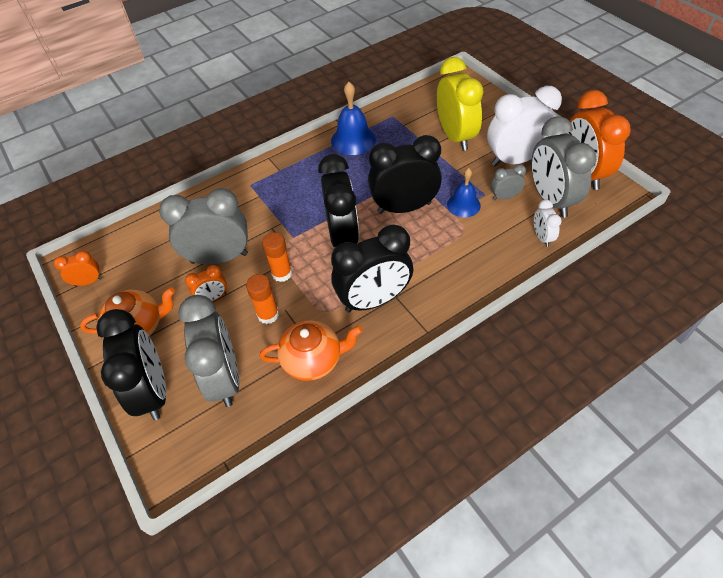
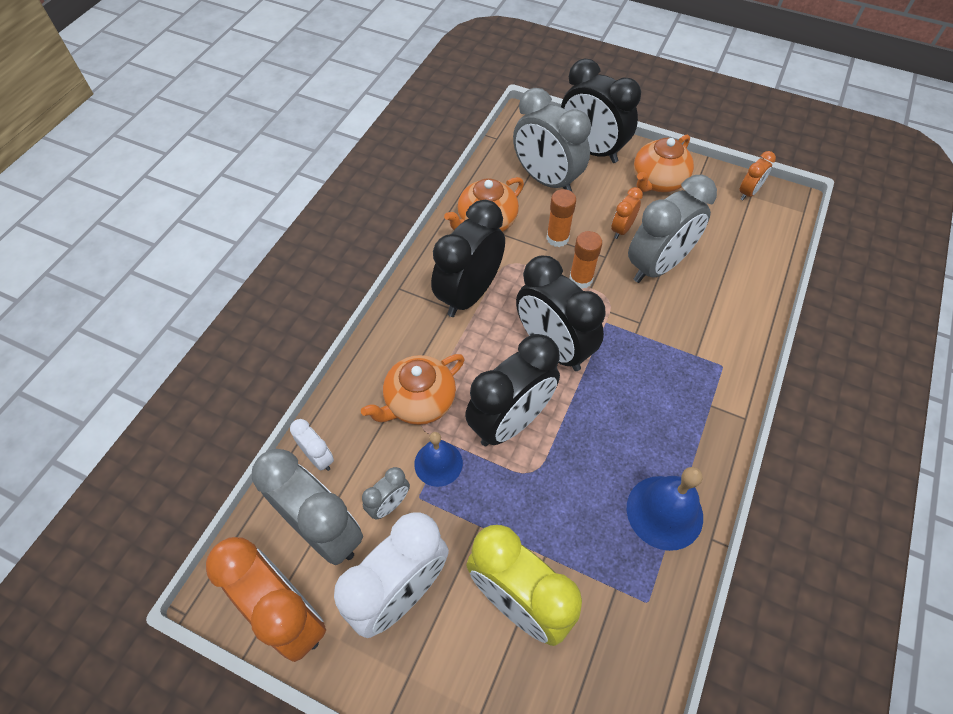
camera: 145 degrees right, 5 degrees up
none -> orange teapot [361,354,464,425]

